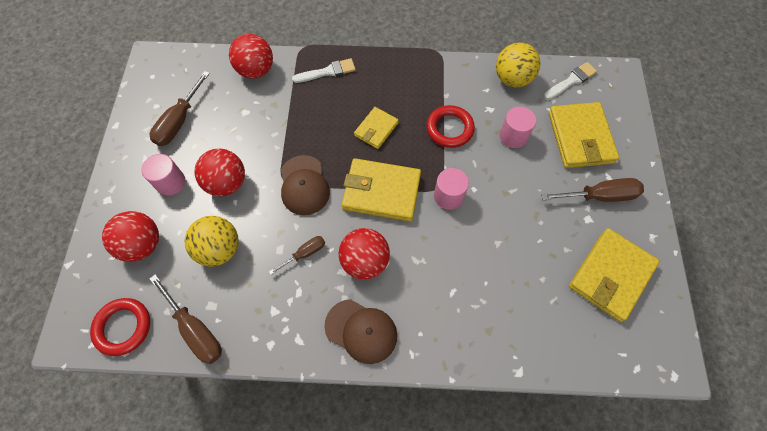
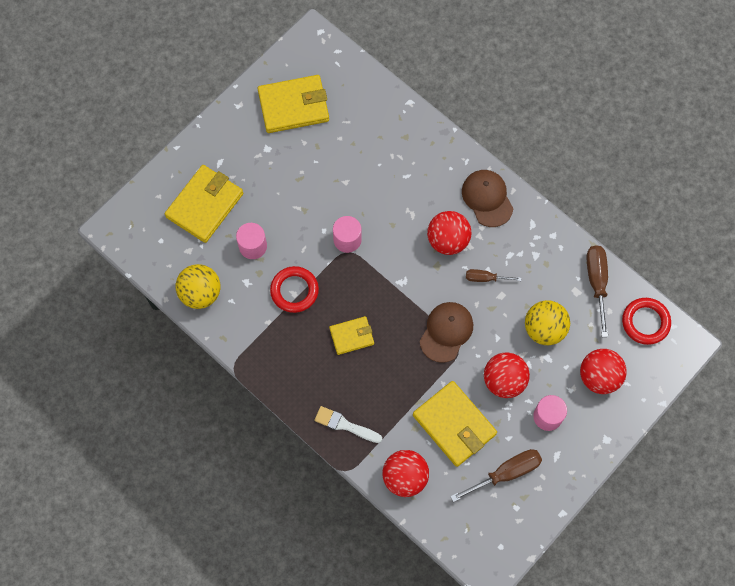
camera: 140 degrees left, 5 degrees up
yellow wallet [342,158,421,222] -> yellow wallet moved to [413,381,497,467]
brown screwdriver [541,178,644,202] -> none
white brush [544,62,597,100] -> none

